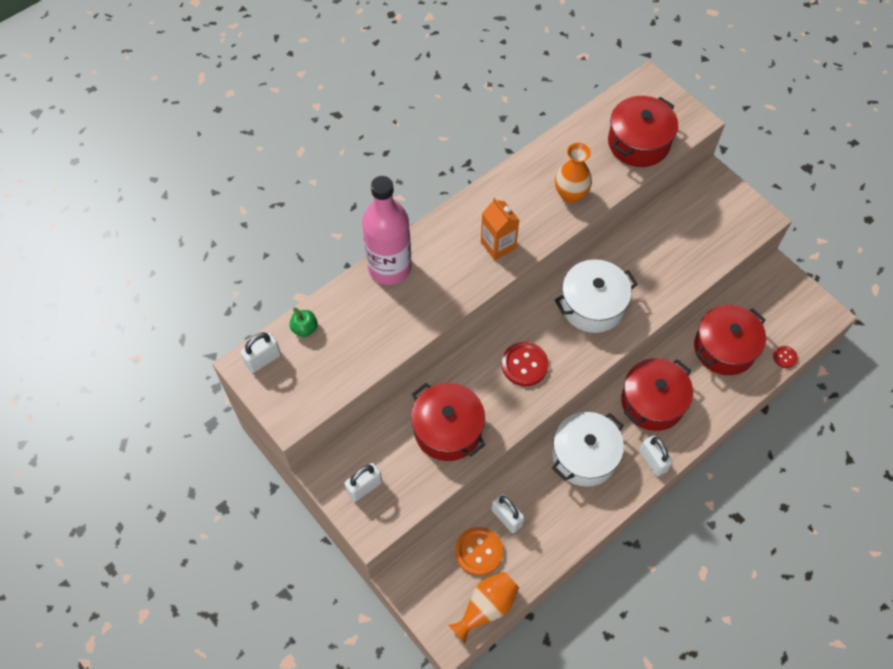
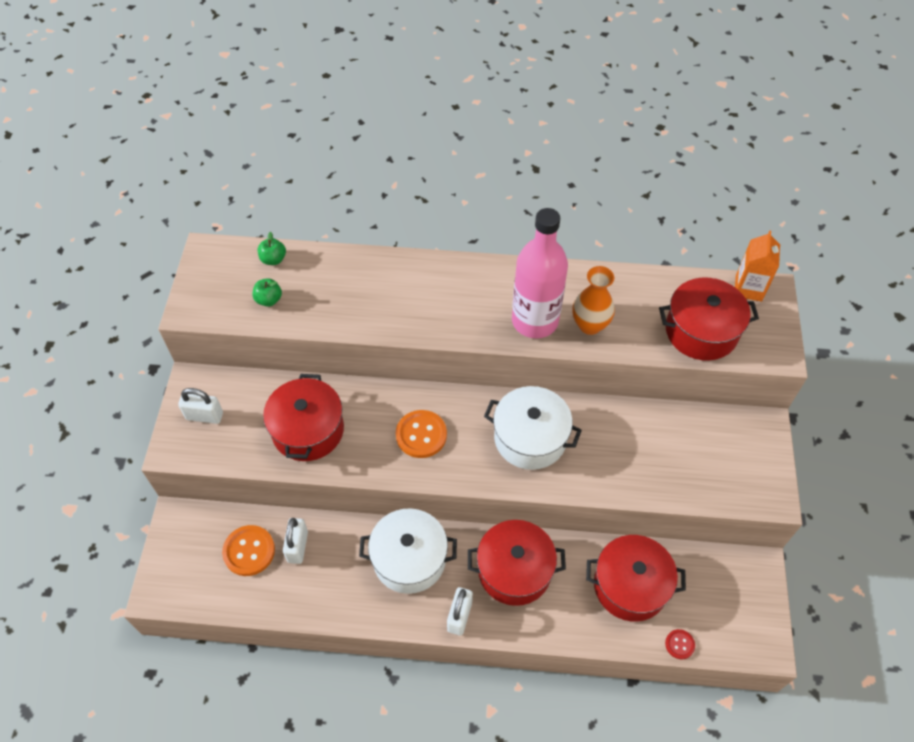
camera: 45 degrees right, 5 degrees down
white padlock [241,332,281,373] -> none
pink bottle [362,176,411,285] -> pink bottle moved to [512,208,568,338]
orange vase [448,572,519,643] -> none
orange carton [481,198,519,260] -> orange carton moved to [735,231,780,302]
red button [502,342,549,386] -> orange button [396,410,447,458]
none -> green apple [253,278,282,307]

